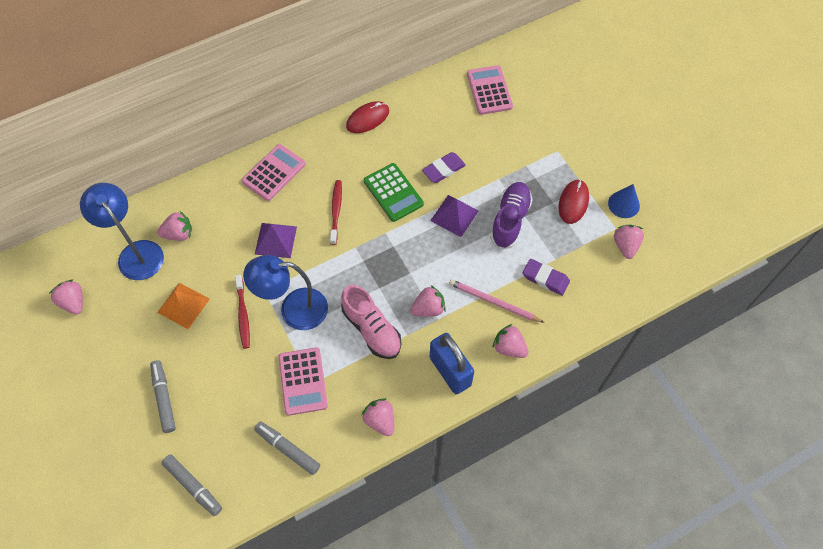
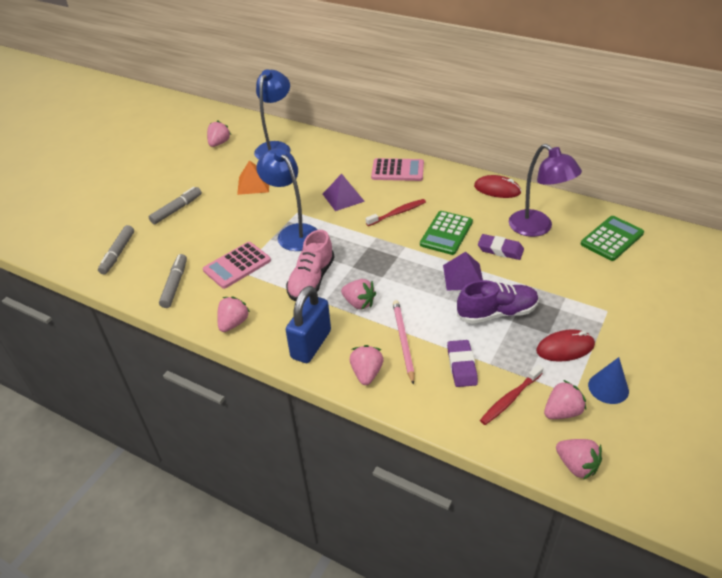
camera: 60 degrees right, 20 degrees down
pink strawberry [157,211,192,241] -> pink strawberry moved to [556,439,602,480]
red toothbrush [235,275,250,349] -> red toothbrush moved to [480,365,543,425]
pink calculator [467,65,513,115] -> green calculator [581,216,644,261]
none -> purple lamp [509,144,582,237]

